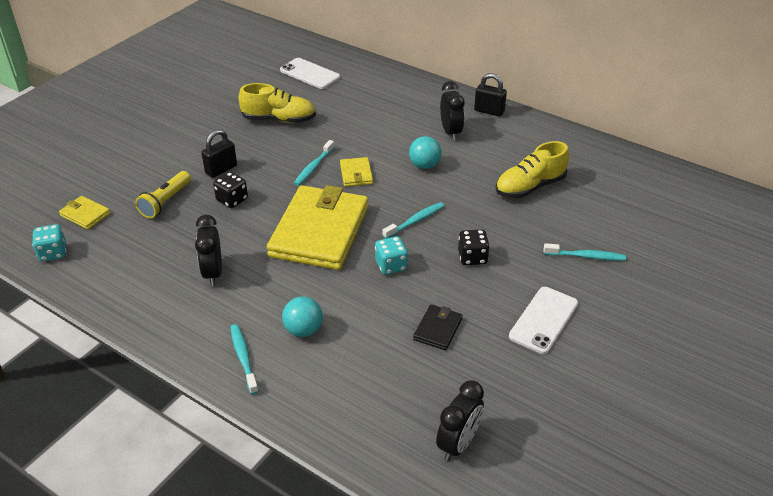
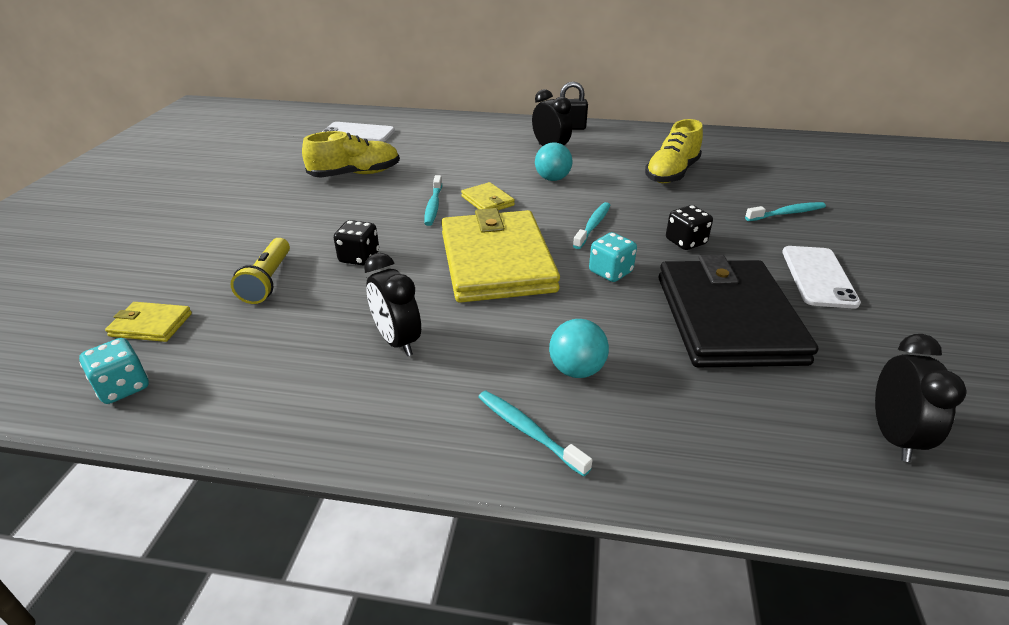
camera: 25 degrees left, 5 degrees down
black padlock [201,129,237,178] -> none
black wallet [413,304,463,350] -> black wallet [659,255,818,367], size x2.38

